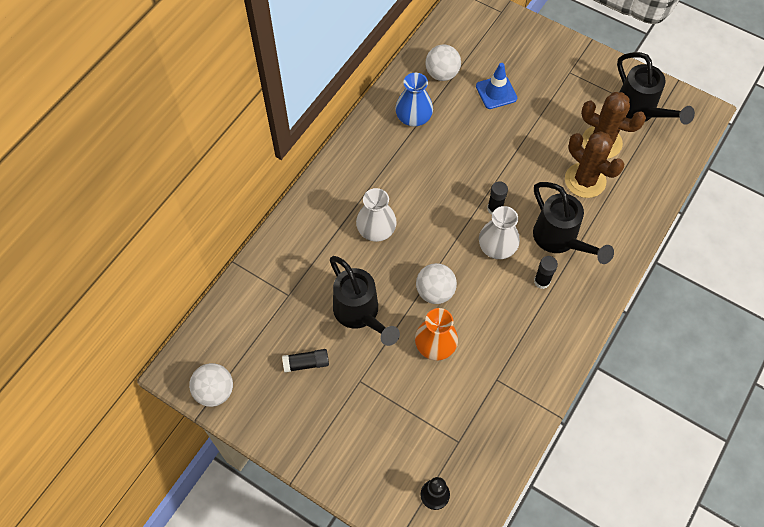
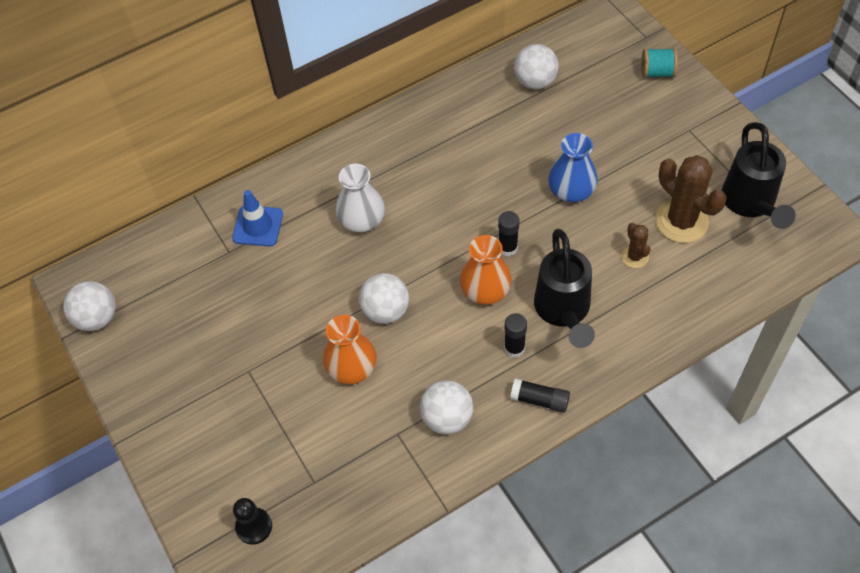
camera: 30 degrees right, 5 degrees down
black glue stick [282,349,329,372] -> black glue stick moved to [510,378,570,413]
black watering can [330,256,400,346] -> none
blue vase [395,73,433,126] -> blue vase moved to [548,133,598,202]
blue traffic cone [476,63,517,109] -> blue traffic cone moved to [232,190,283,246]
white vase [479,206,520,259] -> orange vase [460,235,512,305]
brown cactus [565,131,624,198] -> brown cactus [621,223,651,268], size x0.52
none -> white ball [420,380,474,434]
none -> turquoise spool [641,48,678,78]

